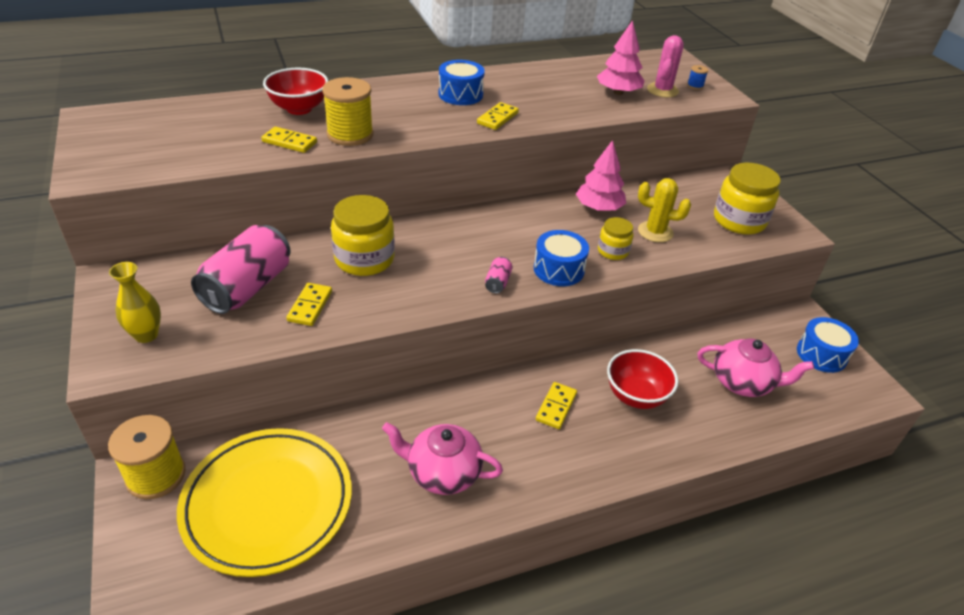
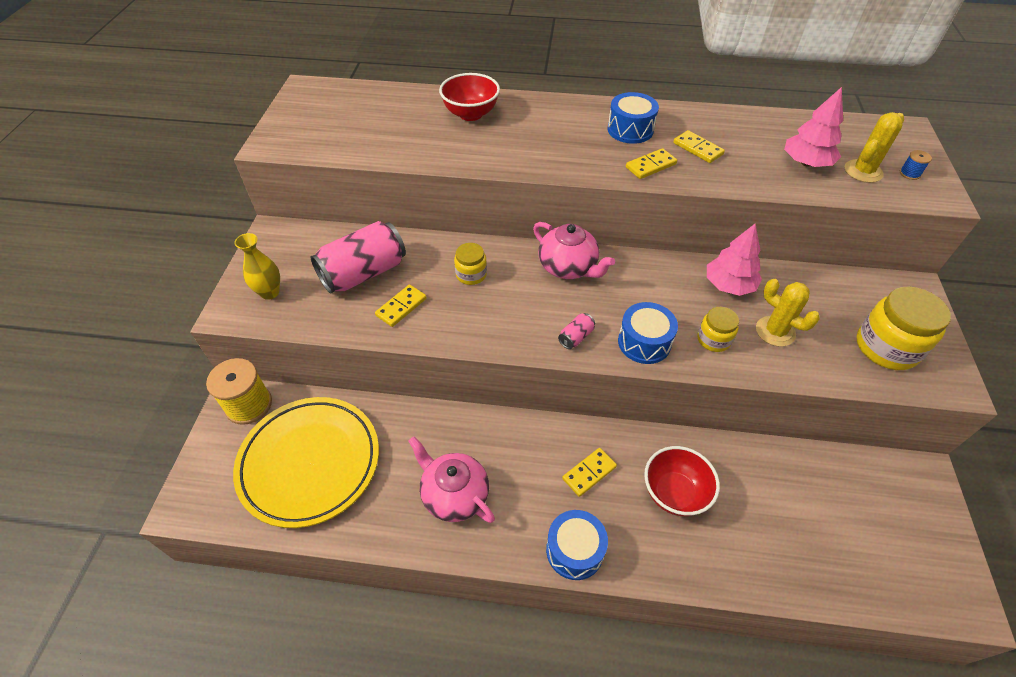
camera: 30 degrees right, 10 degrees up
yellow domino [261,127,317,153] -> yellow domino moved to [673,130,725,163]
yellow spool [322,77,373,146] -> none
yellow jar [331,195,395,276] -> yellow jar [454,243,487,285], size x0.56
pink cactus [647,35,684,97] -> yellow cactus [844,112,904,183]
pink teapot [698,338,814,397] -> pink teapot moved to [533,222,615,279]
blue drum [797,317,859,373] -> blue drum moved to [546,510,608,580]

